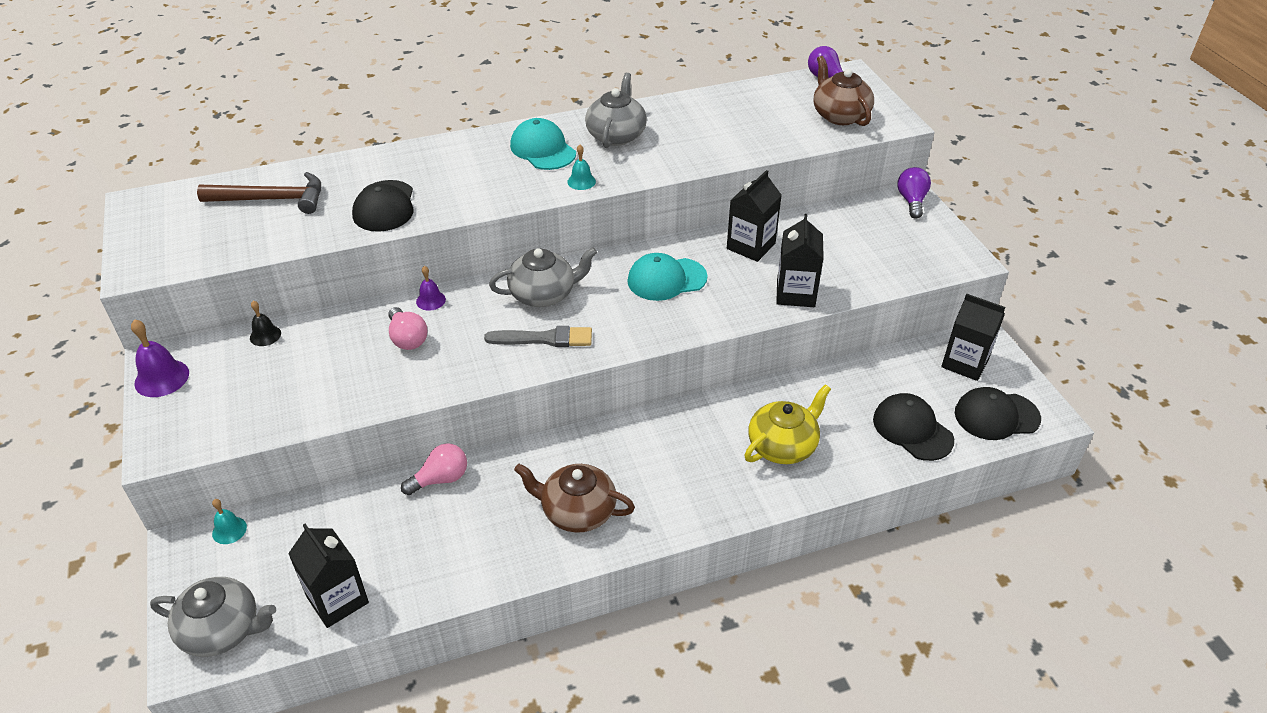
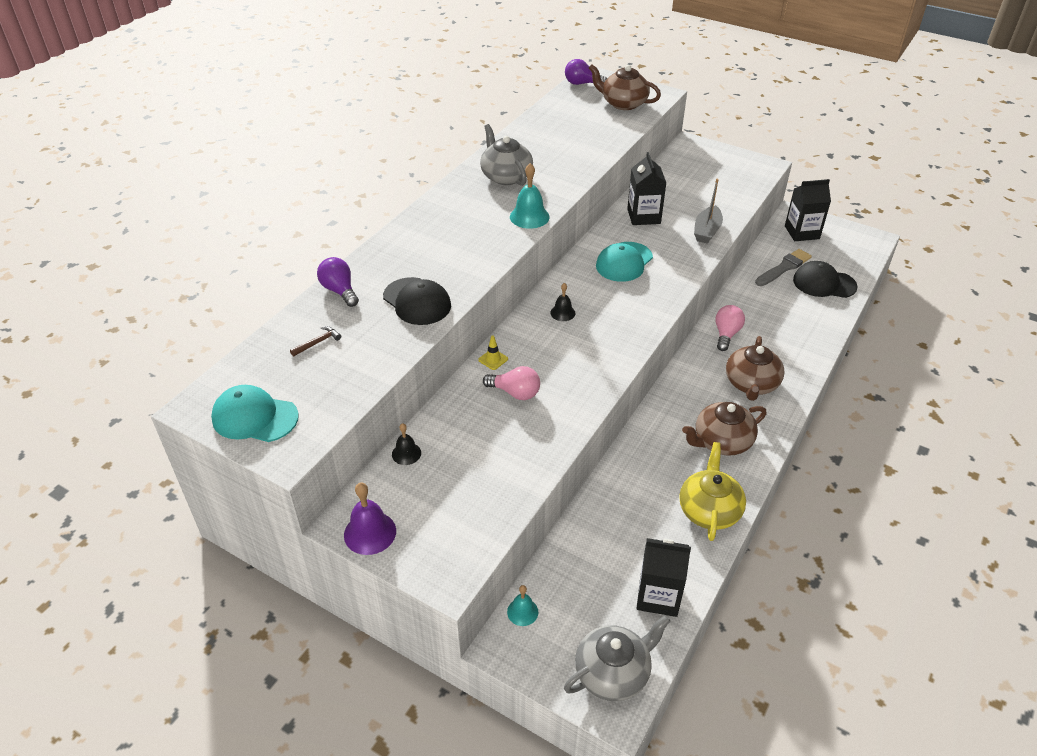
camera: 40 degrees left, 0 degrees up
brown hammer [197,172,321,214] -> brown hammer [290,326,341,356], size x0.43
pink light bulb [401,443,467,495] -> pink light bulb moved to [715,305,745,351]
purple bell [416,266,446,311] -> yellow traffic cone [478,336,508,370]
grey brush [484,326,592,347] -> grey brush moved to [755,249,812,286]
grey teapot [489,247,597,307] -> black bell [550,283,575,321]
turquoise cap [510,118,576,170] -> turquoise cap moved to [211,385,299,442]
turquoise bell [567,145,596,190] -> turquoise bell [510,163,550,229], size x1.64
yellow teapot [744,384,831,464] -> yellow teapot moved to [679,442,746,541]
black carton [776,214,824,307] -> grey boat [694,179,723,244]
purple light bulb [897,167,931,219] -> purple light bulb moved to [317,257,359,307]
black cap [955,387,1041,440] -> none
none -> brown teapot [726,336,785,401]

